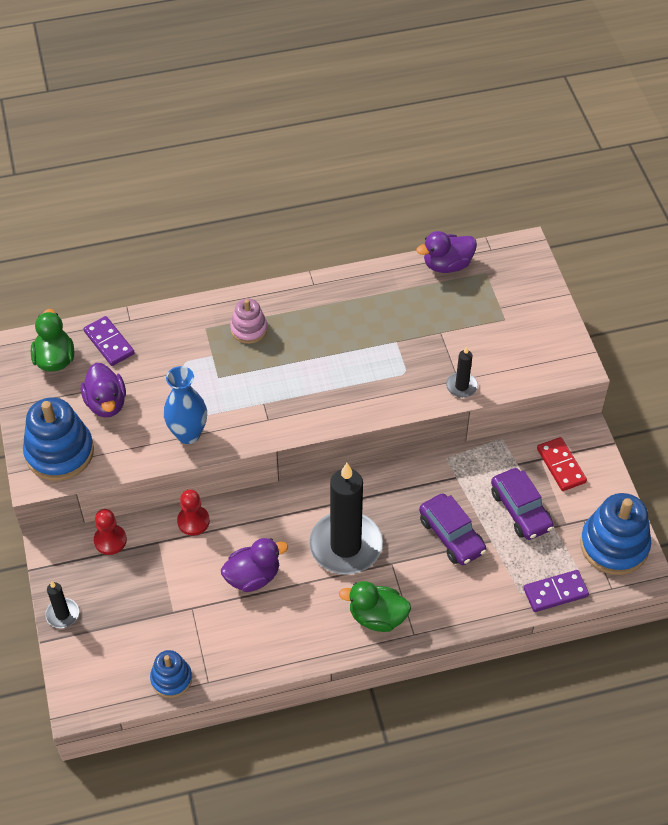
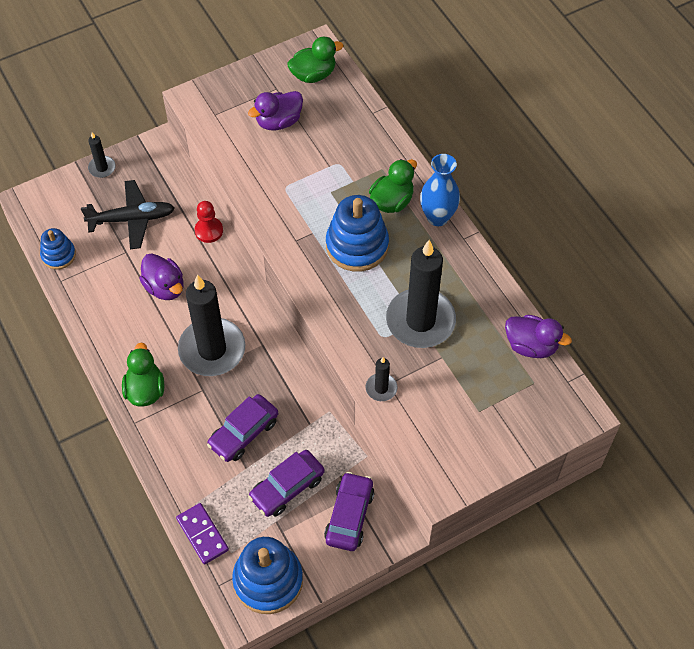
camera: 75 degrees right, 5 degrees up
blue stacking toy [23,397,94,481] -> blue stacking toy moved to [326,195,389,272]
purple domino [83,316,135,366] -> none
red pawn [94,509,127,555] -> none
blue vase [163,366,207,444] -> blue vase moved to [420,154,460,226]
pink stacking toy [230,298,268,344] -> green duck [369,159,417,213]
purple duck [416,231,477,273] -> purple duck turned 150 degrees clockwise [505,315,572,358]
red domino [537,437,587,491] -> purple car [324,472,374,551]
none -> black plane [81,180,175,249]
none -> black candle [386,240,456,348]

